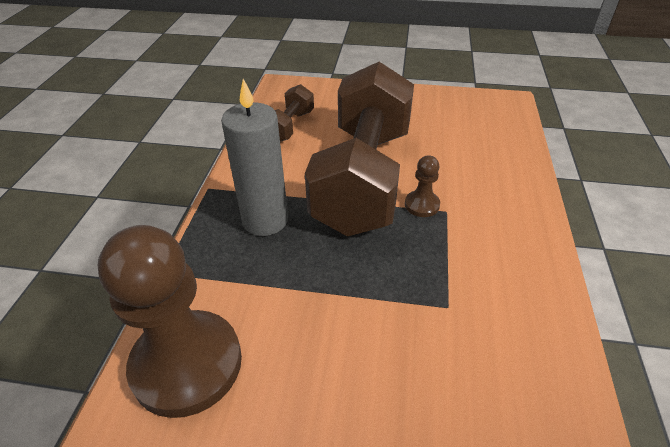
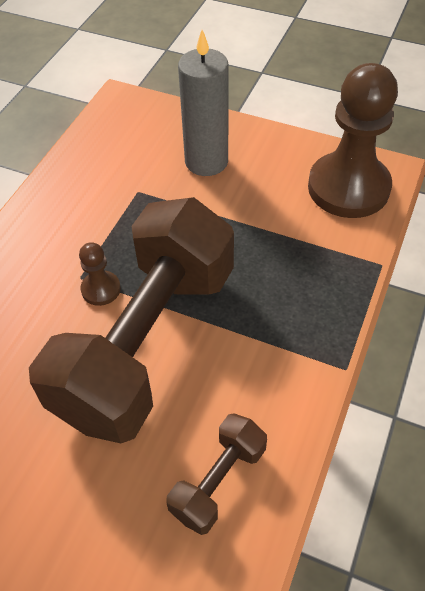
camera: 165 degrees left, 10 degrees up
grey candle [221,79,288,236] -> grey candle moved to [178,30,228,176]

